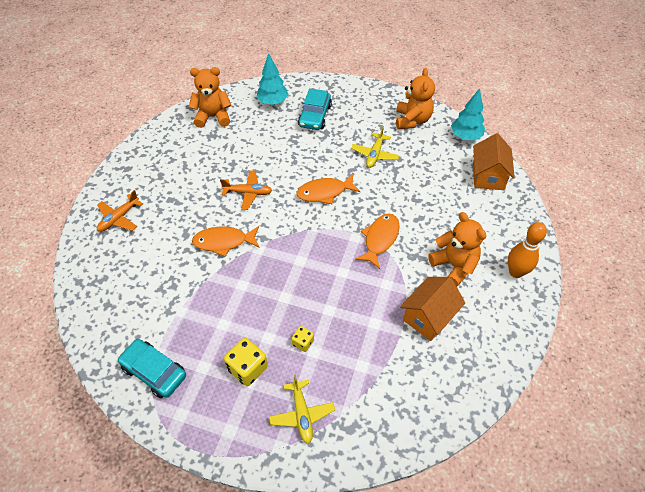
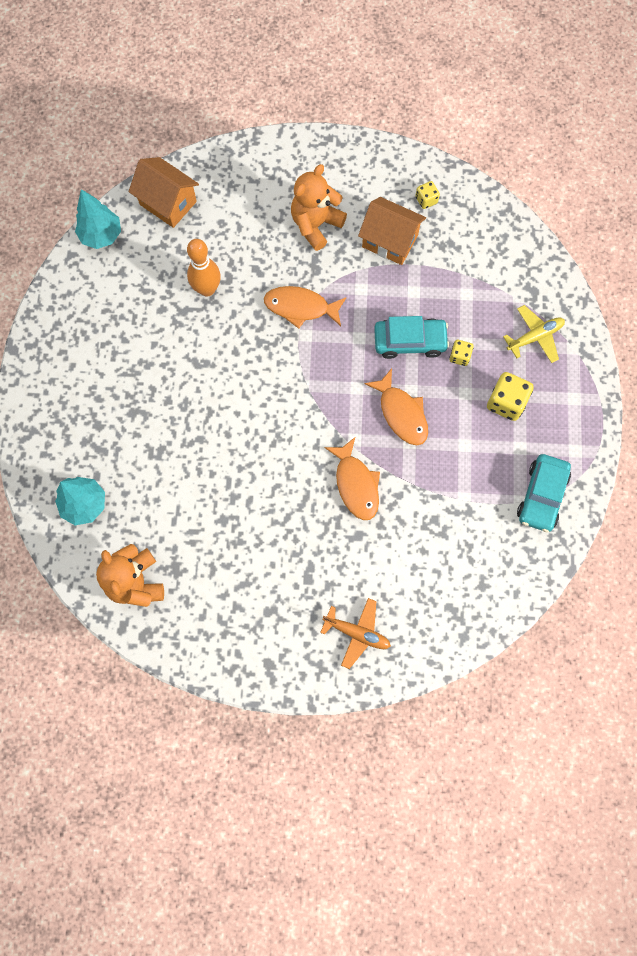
camera: 105 degrees left, 20 degrees up
orange plane [220,170,272,210] -> none
orange fish [296,174,361,204] -> orange fish moved to [364,368,428,445]
turquoise car [298,88,332,130] -> turquoise car moved to [374,316,449,359]
yellow plane [351,126,399,168] -> none
orange teddy bear [396,68,435,130] -> none
orange house [473,133,515,190] -> orange house turned 45 degrees clockwise [129,157,199,228]
orange bowling pin [508,222,547,278] -> orange bowling pin moved to [187,239,221,297]
none -> yellow dice [415,181,440,209]

